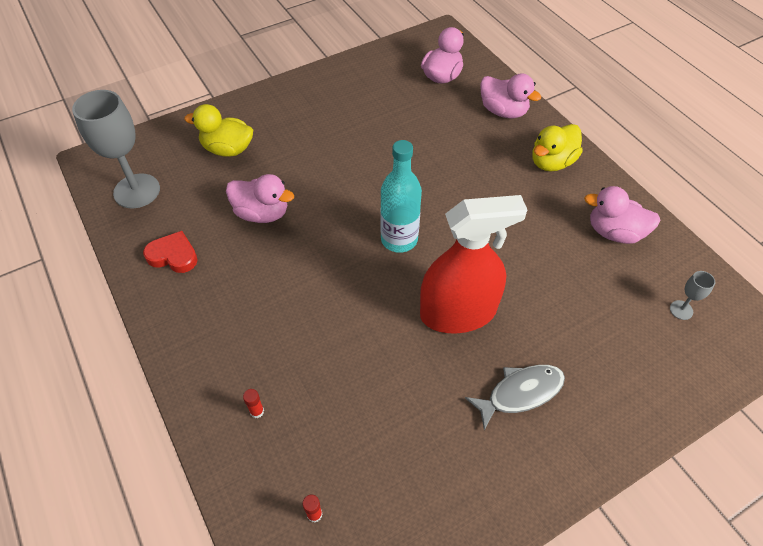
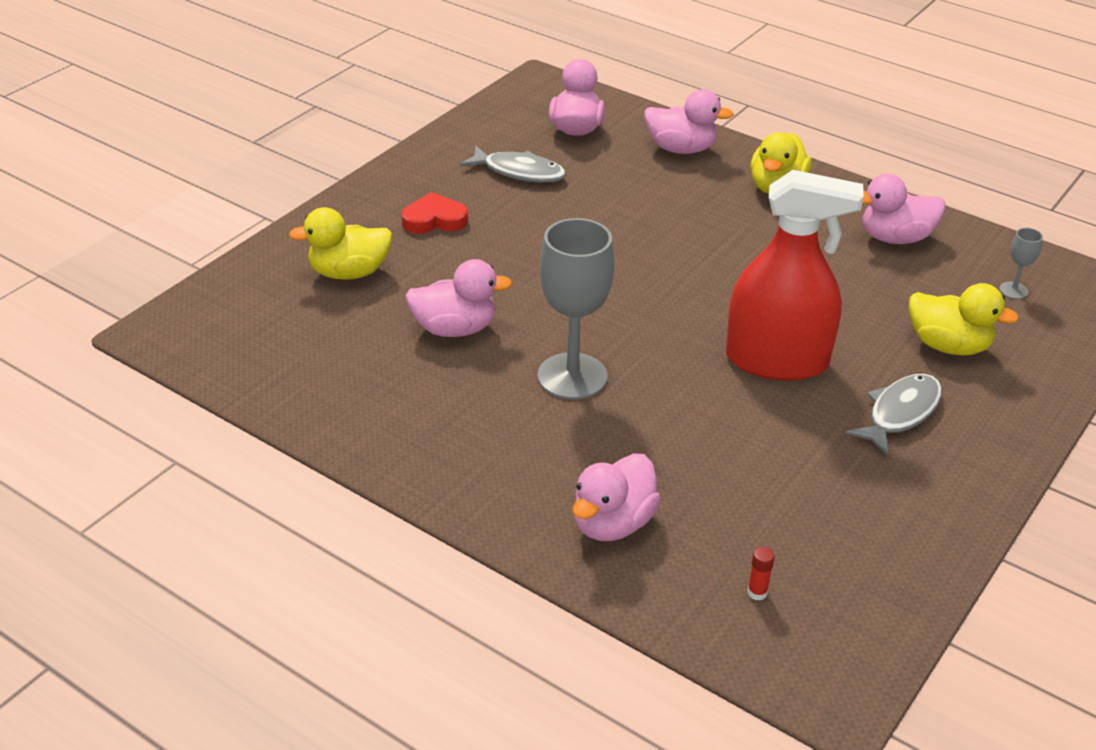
camera: 25 degrees left, 15 degrees down
grey goblet [72,90,160,208] -> grey goblet moved to [538,218,614,400]
red heart [143,231,198,273] -> red heart moved to [402,192,468,234]
red glue stick [243,389,264,418] -> pink duck [573,453,661,541]
turquoise bottle [380,140,422,253] -> none
red spray bottle [420,195,527,333] -> red spray bottle turned 45 degrees clockwise [726,170,864,381]
none -> grey fish [460,145,566,183]
none -> yellow duck [909,283,1019,355]

